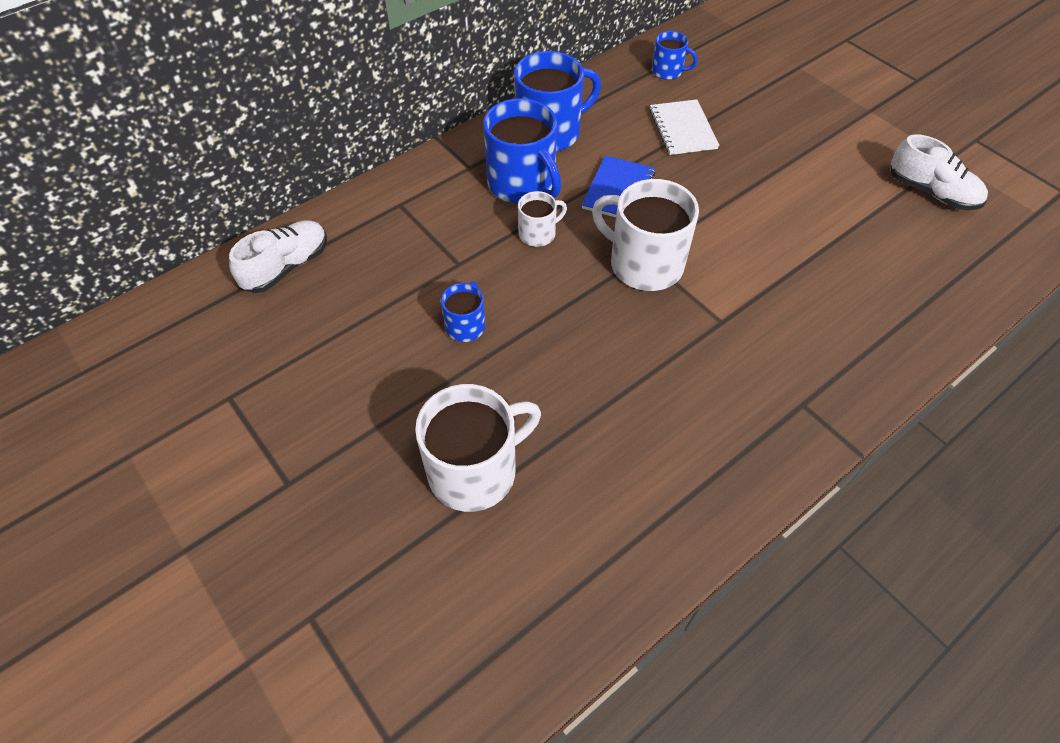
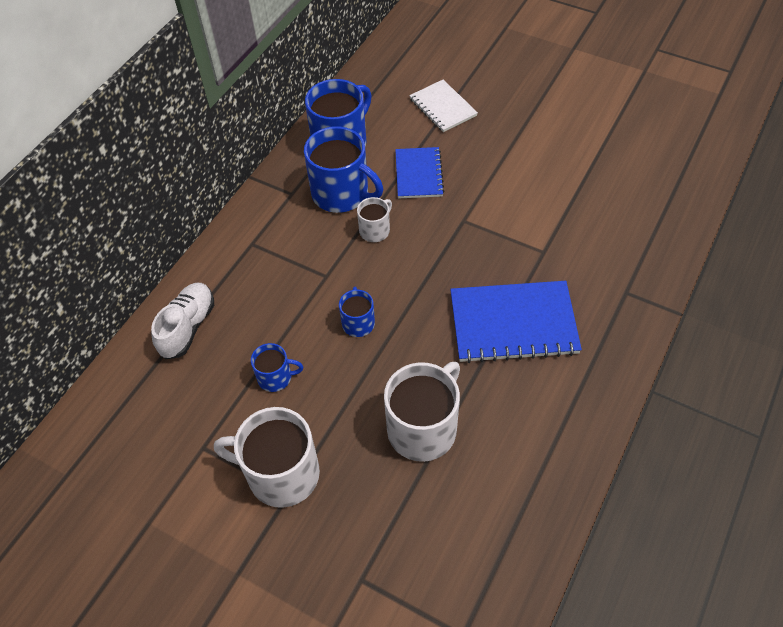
camera: 20 degrees left, 0 degrees up
white mug [592,179,699,291] -> white mug moved to [214,407,320,508]
blue mug [652,31,698,80] -> blue mug moved to [251,343,303,392]
white shoe [890,134,988,210] -> none
none -> blue notebook [450,281,582,363]

